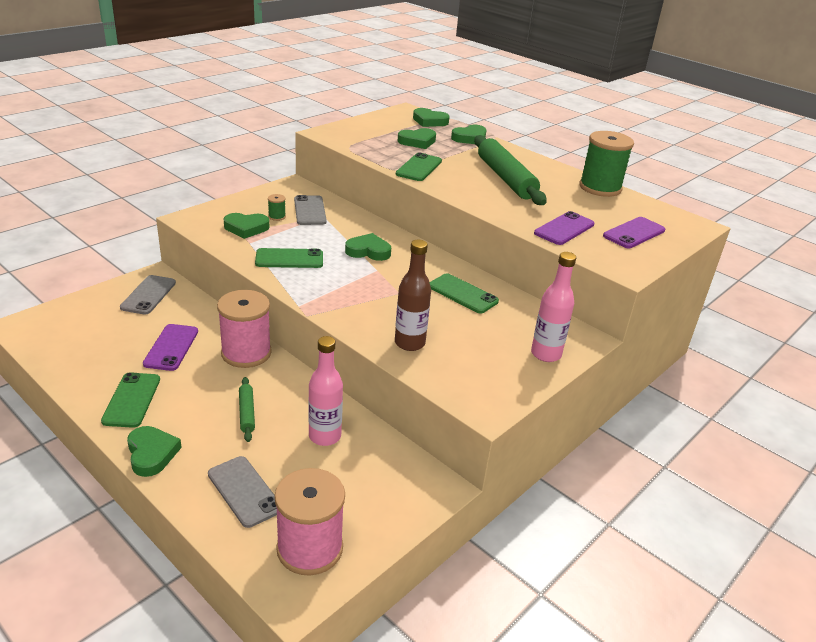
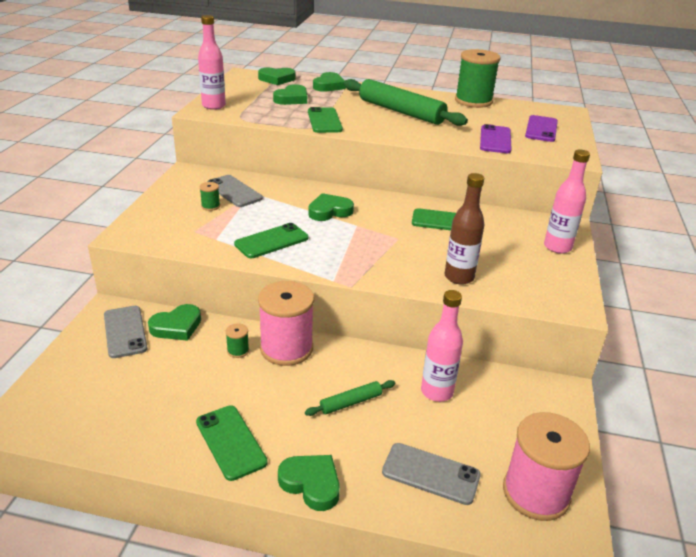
camera: 30 degrees left, 0 degrees up
purple phone [143,324,198,371] -> none
green heart [223,213,270,239] -> green heart moved to [148,304,201,341]
green rolling pin [239,377,255,442] -> green rolling pin turned 75 degrees counterclockwise [305,380,395,416]
none -> pink bottle [198,15,226,110]
none -> green spool [226,323,249,358]

